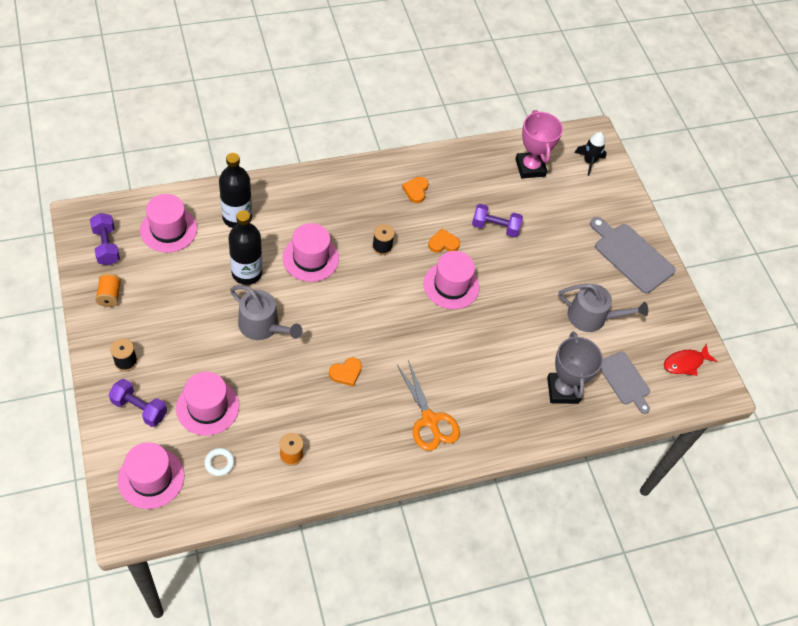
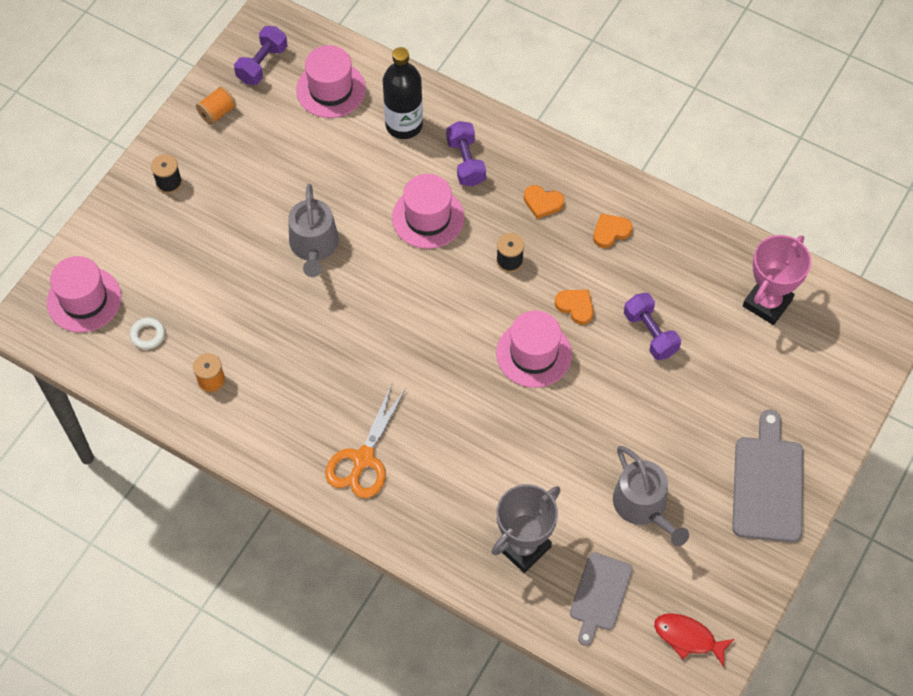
camera: 55 degrees right, 5 degrees up
purple dumbbell [108,379,167,427] -> purple dumbbell moved to [446,121,486,186]
pink hat [176,372,239,436] -> none
black bottle [228,210,262,285] -> none
orange heart [329,357,362,386] -> orange heart moved to [524,185,564,219]
black rocket [574,132,607,176] -> none

